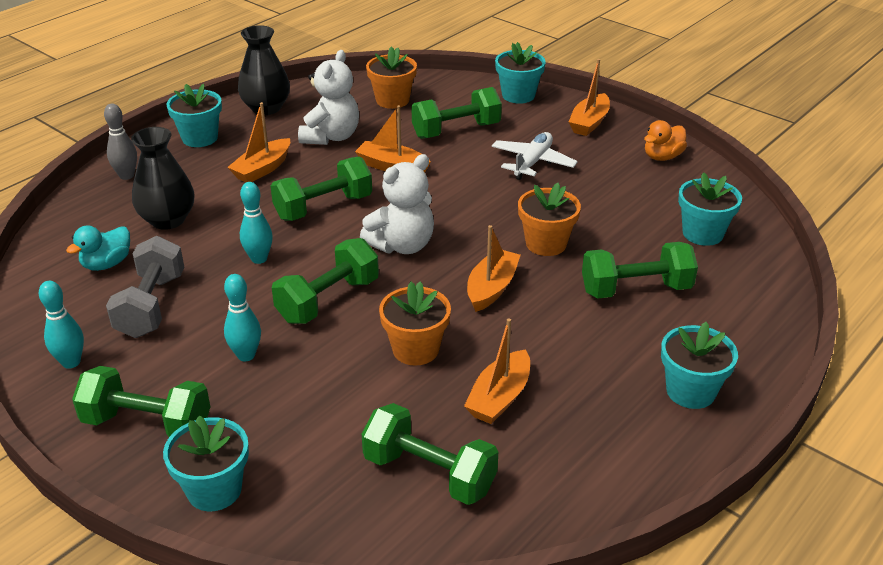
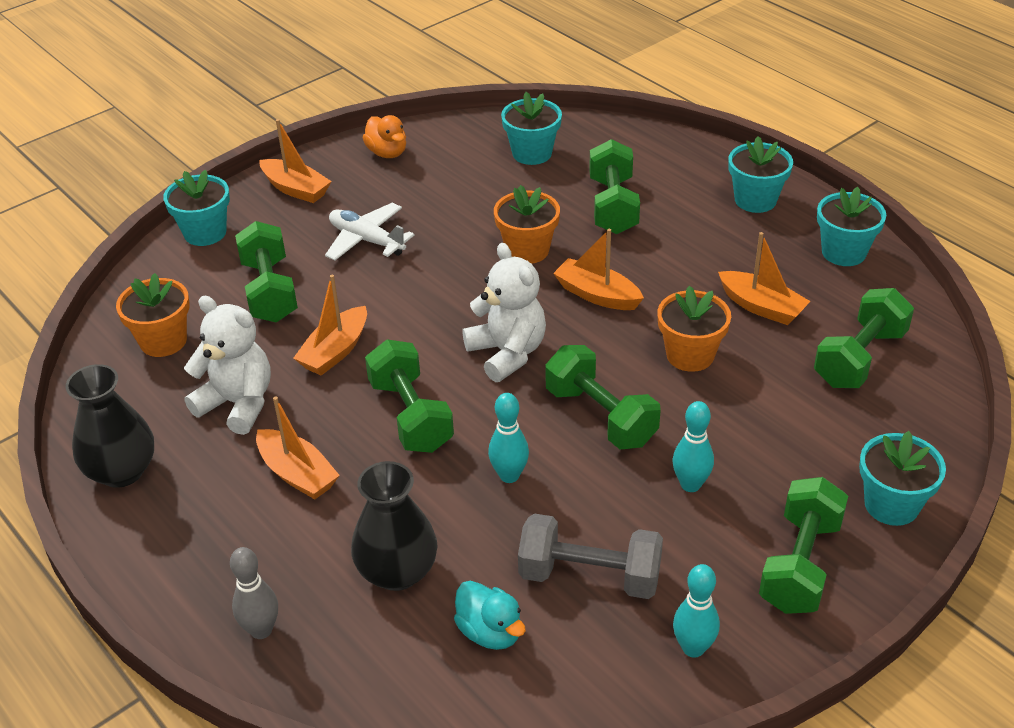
camera: 80 degrees left, 5 degrees up
turquoise flower pot [167,83,222,147] -> turquoise flower pot moved to [817,187,886,266]

